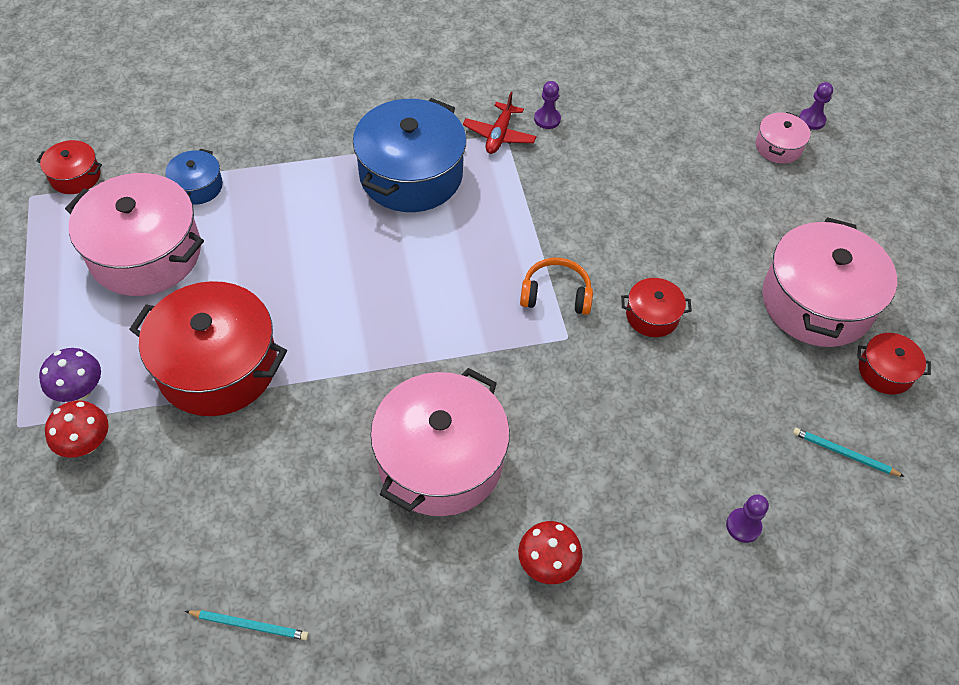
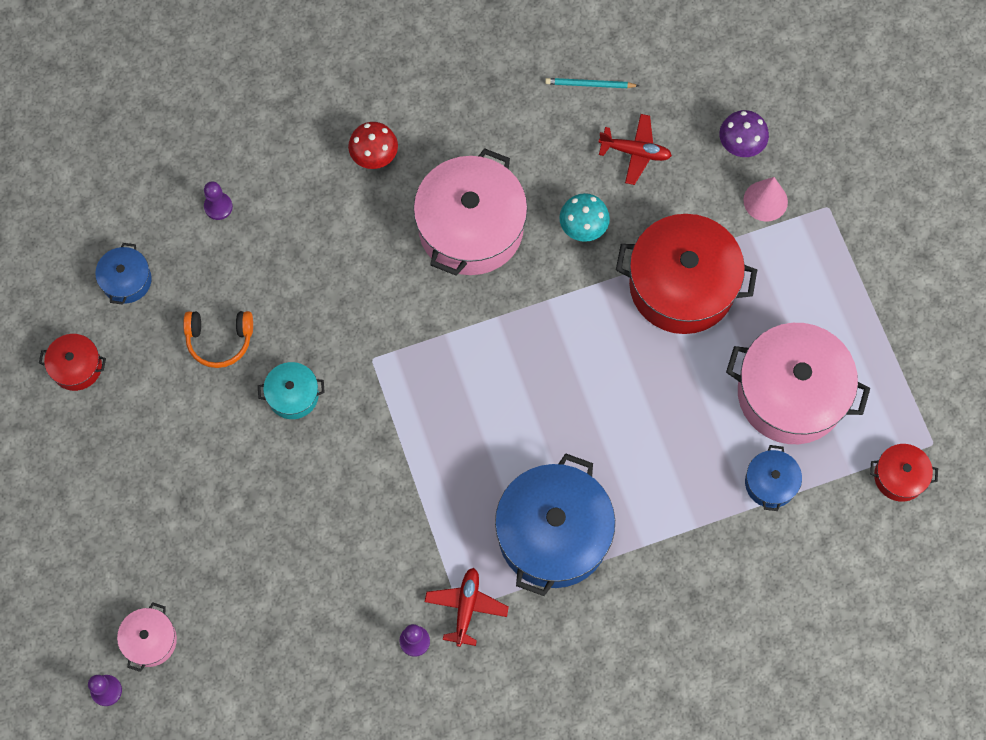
camera: 175 degrees right, 15 degrees up
purple mushroom [39,348,101,402] -> purple mushroom moved to [719,110,769,157]
red mushroom [45,400,109,458] -> pink cone [743,177,788,222]
orange headphones [520,258,593,315] -> orange headphones moved to [183,311,253,368]
red pot [621,278,692,337] -> turquoise pot [258,362,325,419]
pink pot [762,217,897,347] -> none
turquoise pencil [793,428,905,477] -> blue pot [95,243,152,305]
none -> turquoise mushroom [559,193,610,242]
none -> red plane [599,114,672,185]

